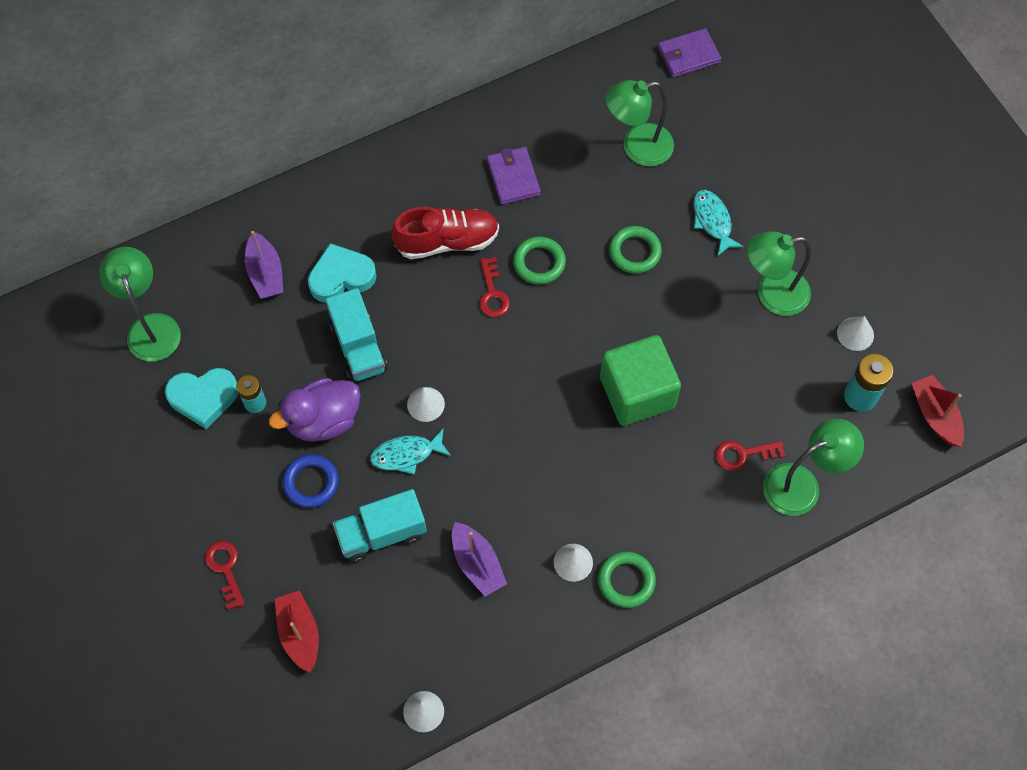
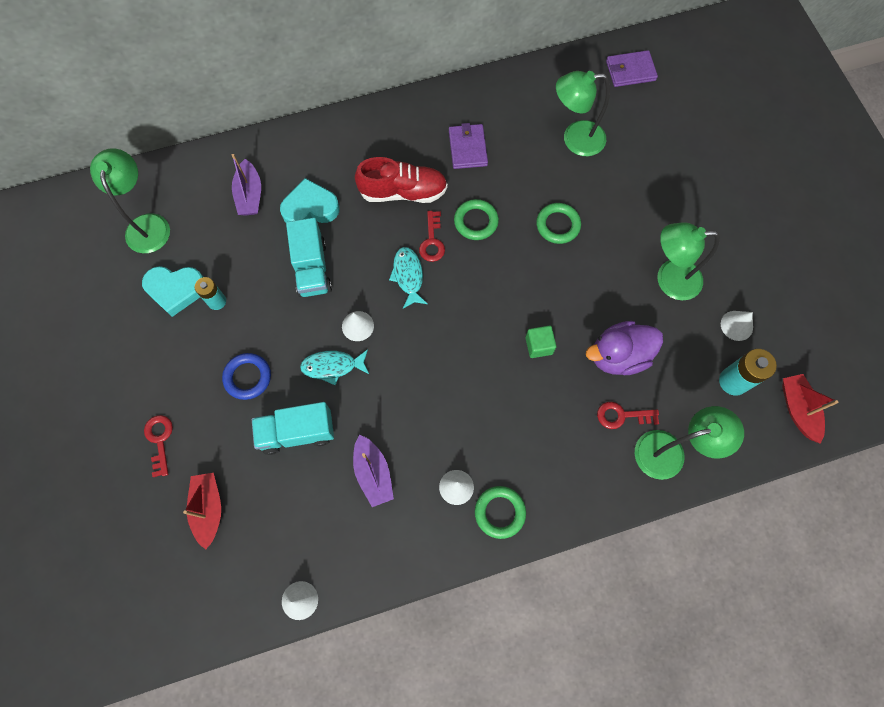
camera: 10 degrees right, 5 degrees up
purple duck [269,378,360,442] -> purple duck moved to [586,321,663,375]
green cube [600,335,681,426] -> green cube [525,326,556,358], size x0.46
turquoise fish [693,190,744,256] -> turquoise fish moved to [389,247,428,309]

